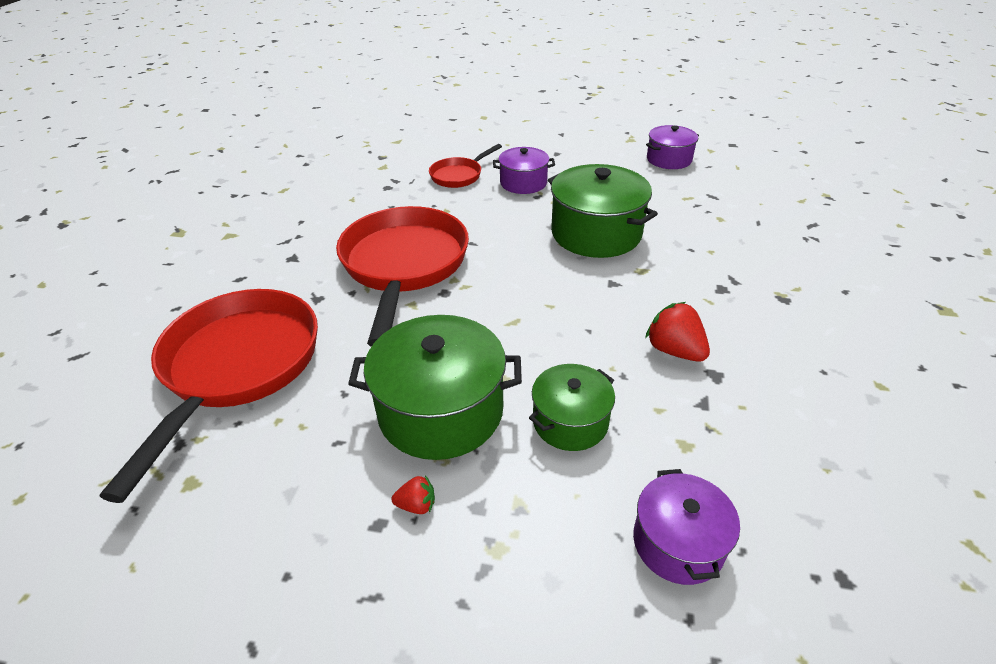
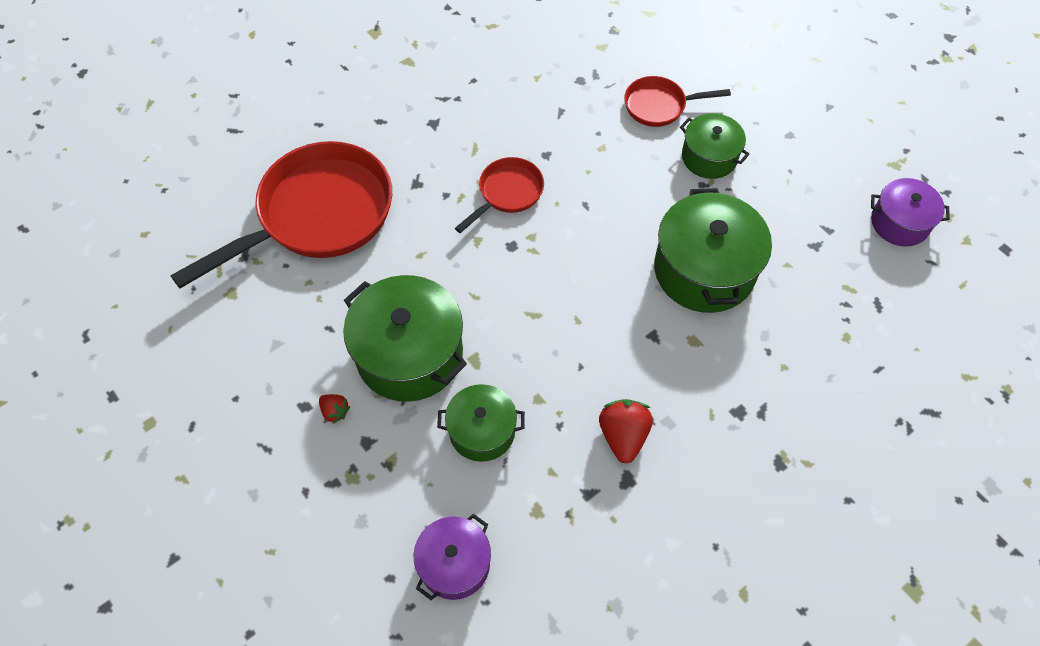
camera: 40 degrees right, 20 degrees up
red pan [336,206,469,347] -> red pan [455,157,544,233], size x0.49
purple pot [493,147,555,194] -> green pot [680,113,750,179]

